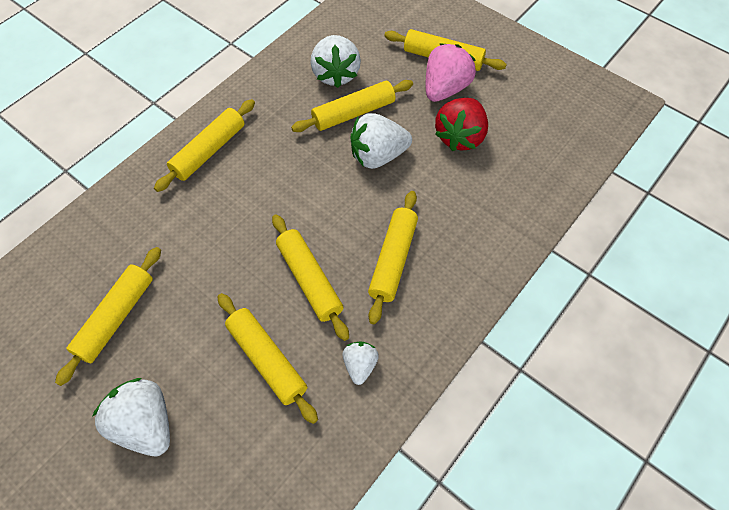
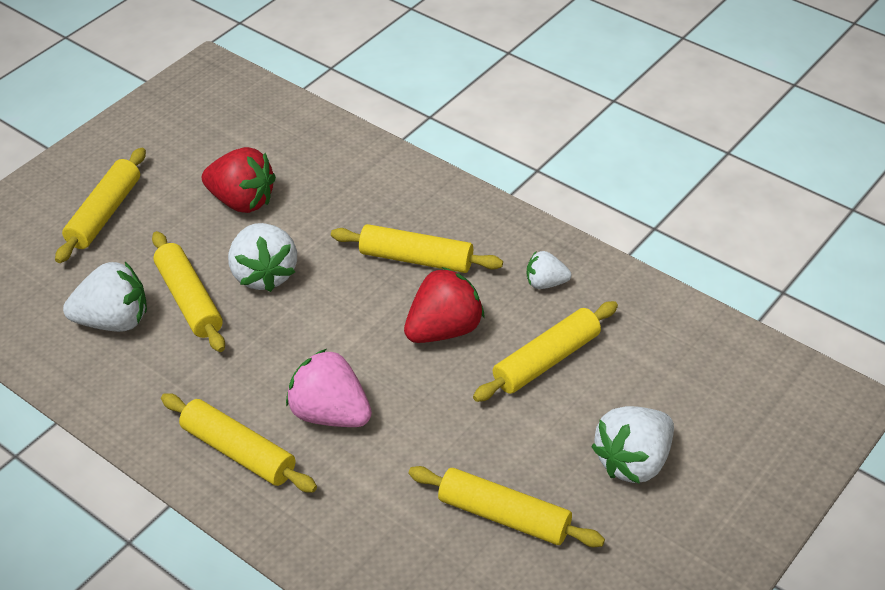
camera: 90 degrees left, 15 degrees down
yellow rolling pin [272,214,349,341] -> red strawberry [404,267,484,343]
pink strawberry [426,44,476,102] -> pink strawberry moved to [286,349,372,427]

